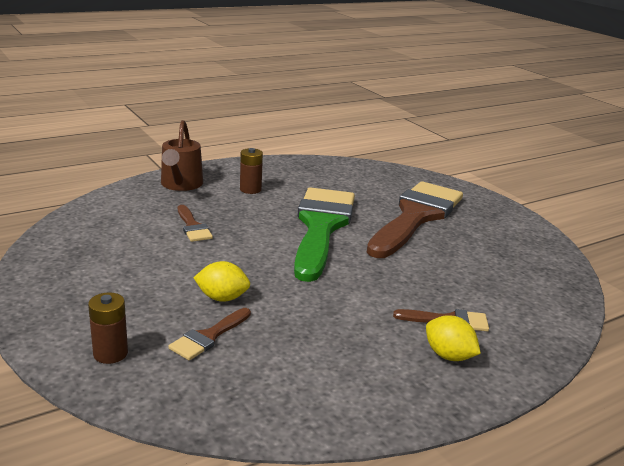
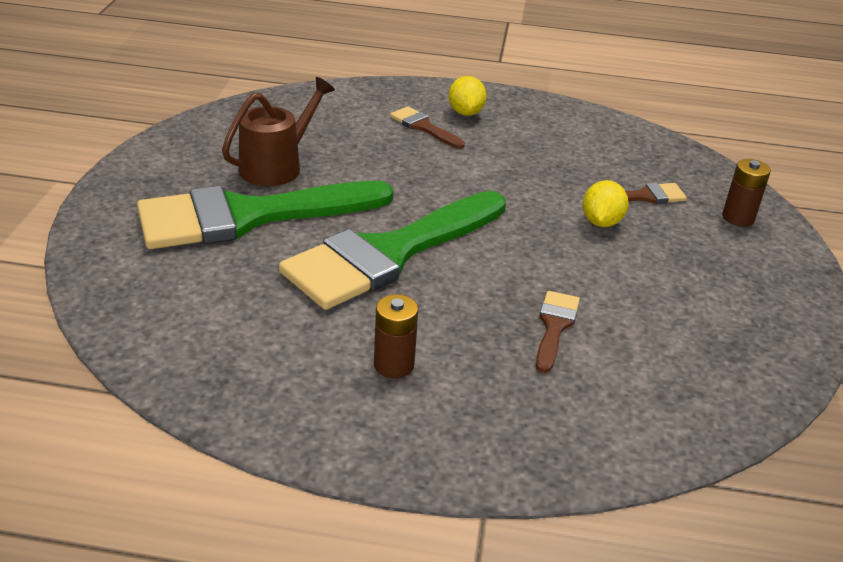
camera: 140 degrees left, 10 degrees up
brown watering can [161,120,203,191] -> brown watering can moved to [222,77,335,186]
yellow lemon [193,261,250,302] -> yellow lemon turned 60 degrees clockwise [583,180,629,227]
brown brush [367,181,463,258] -> green brush [137,181,394,249]

